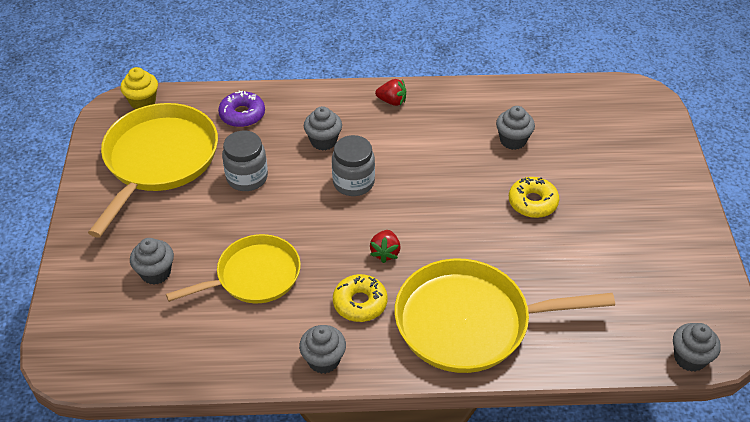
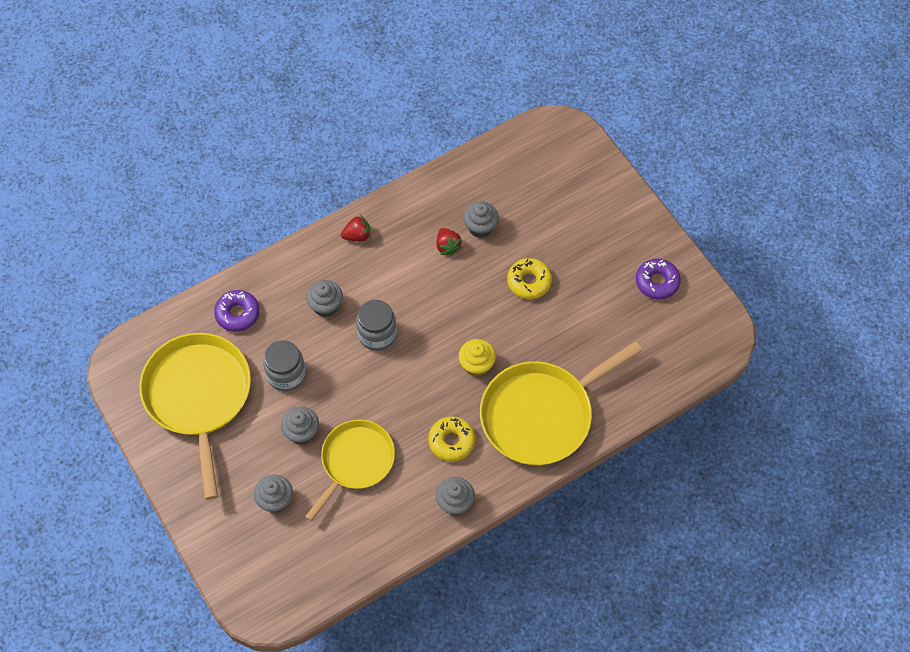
camera: 30 degrees left, 15 degrees up
yellow cupcake [120,67,158,109] -> yellow cupcake moved to [459,339,496,377]
red strawberry [370,230,401,263] -> red strawberry moved to [436,228,462,256]
grey cupcake [673,323,721,372] -> grey cupcake moved to [281,406,319,445]
none -> purple donut [636,258,681,300]

